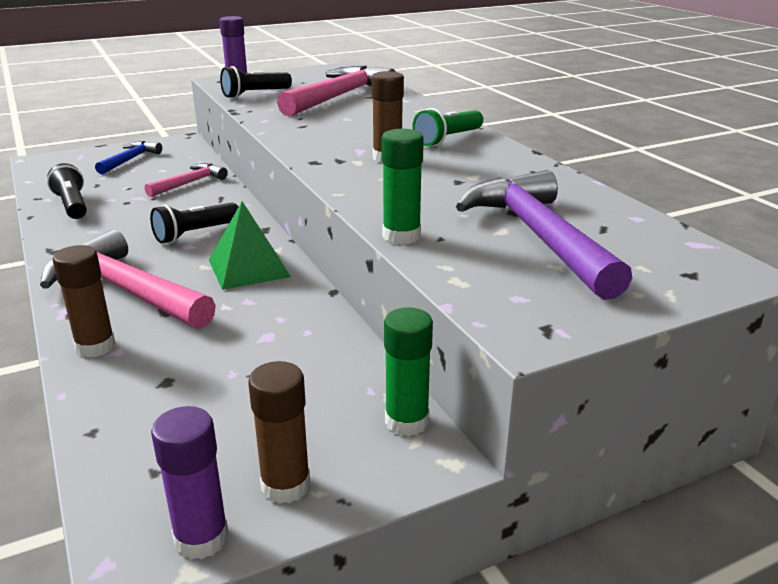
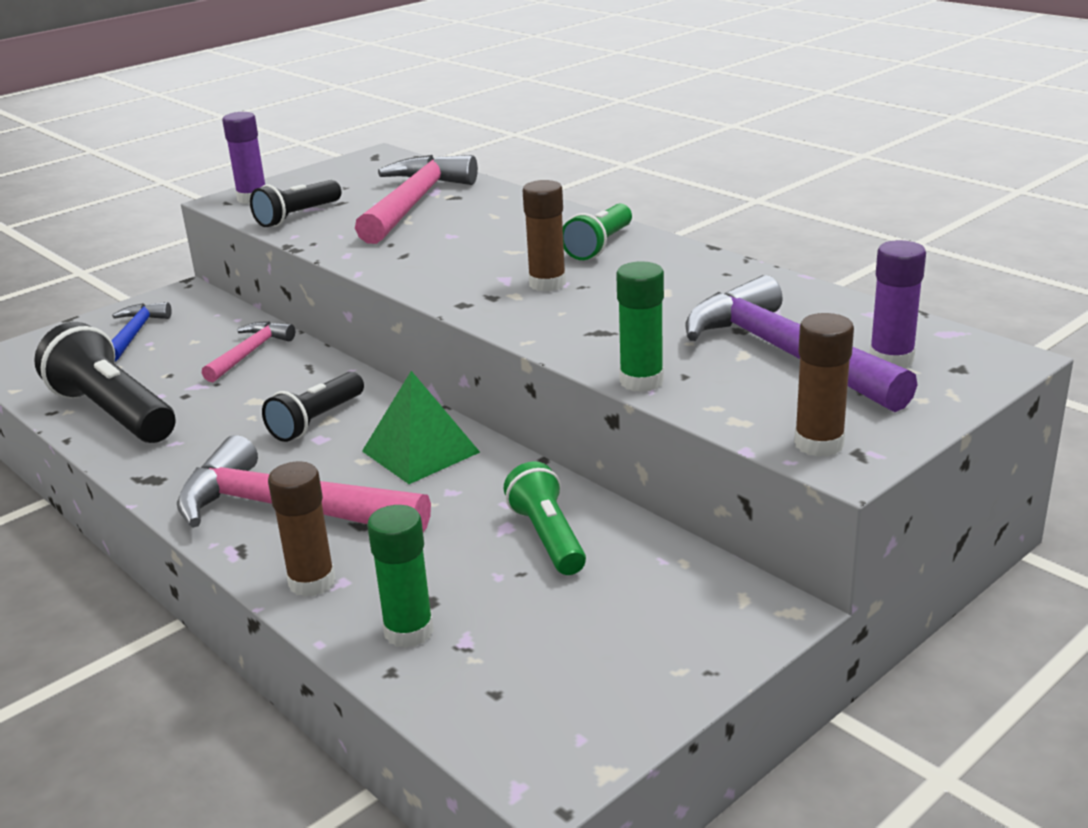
camera: 15 degrees left, 0 degrees up
black flashlight [47,163,87,219] -> black flashlight [34,322,175,443], size x1.63
purple glue stick [151,406,229,560] -> purple glue stick moved to [869,240,926,368]
brown glue stick [248,361,310,504] -> brown glue stick moved to [794,313,854,457]
green glue stick [384,307,433,436] -> green glue stick moved to [367,505,434,648]
none -> green flashlight [504,461,586,575]

